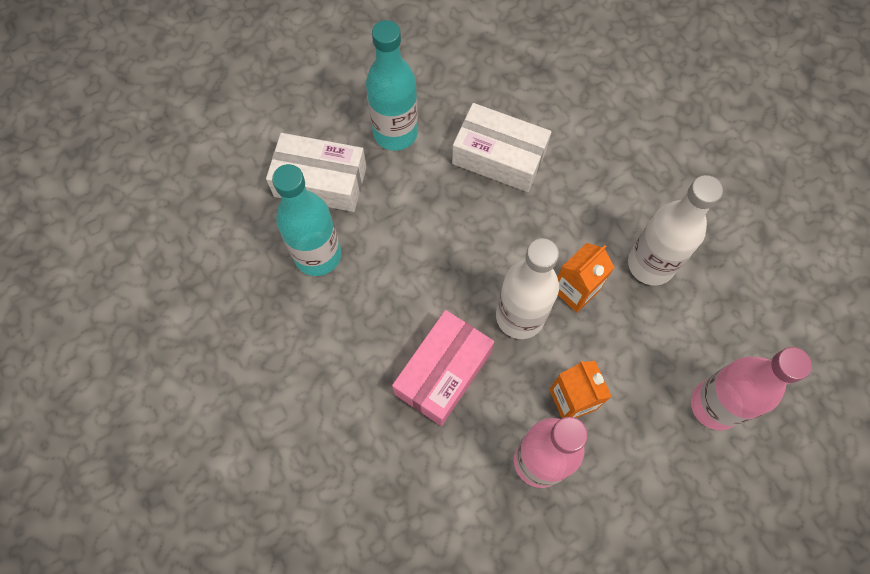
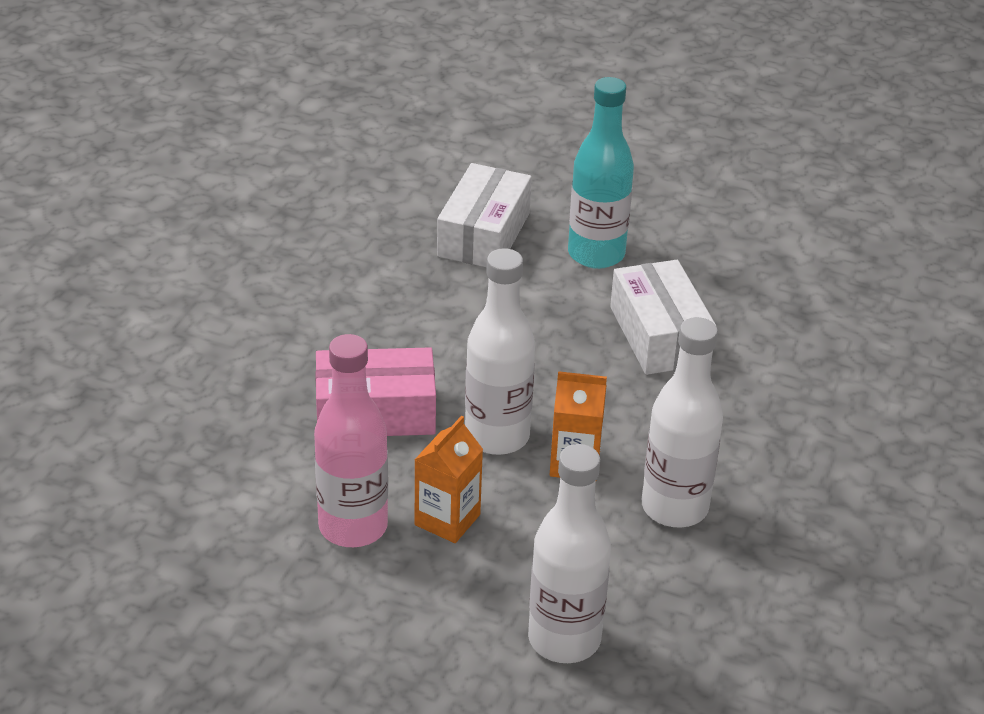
camera: 50 degrees right, 30 degrees down
white box [266,133,367,212] -> white box turned 45 degrees clockwise [437,163,532,268]
turquoise bottle [272,164,341,276] -> none
pink bottle [691,347,812,430] -> white bottle [528,444,611,663]

